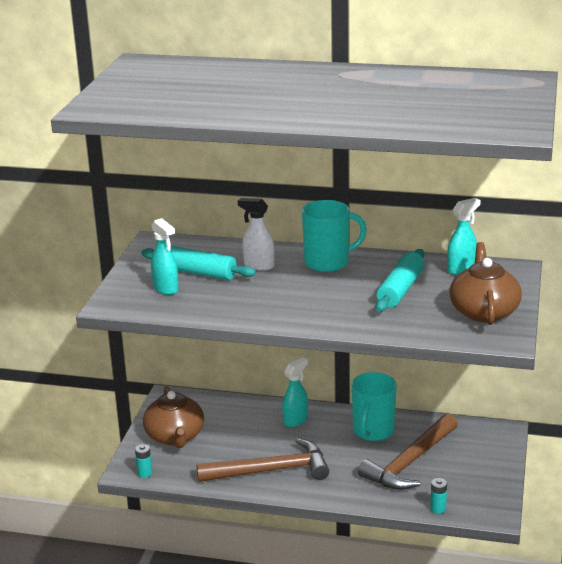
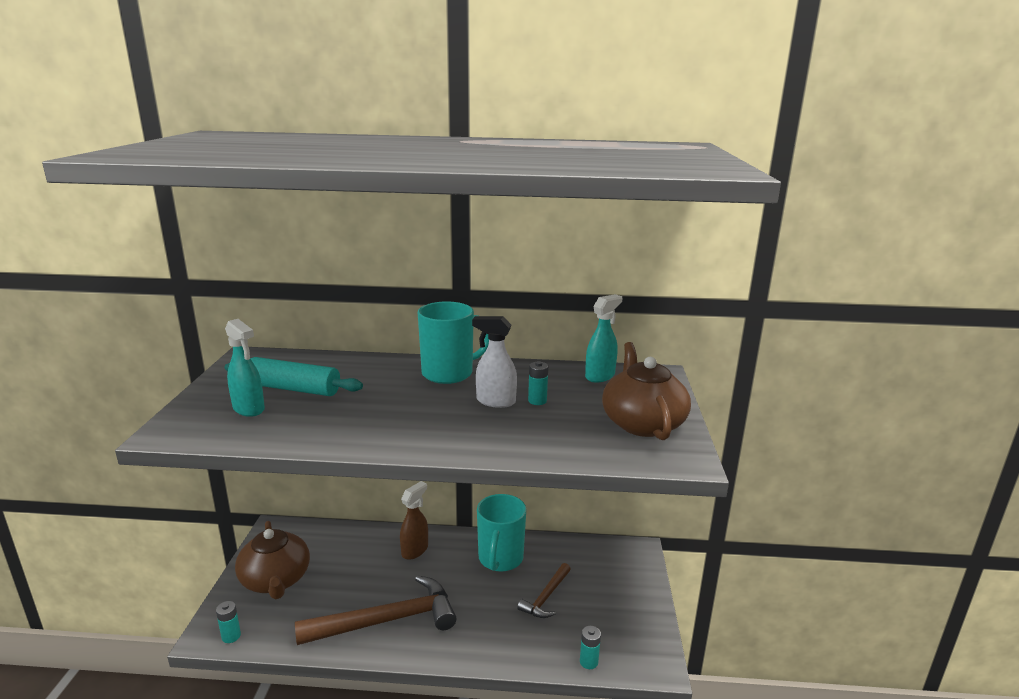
camera: 10 degrees left, 5 degrees down
white spray bottle [238,198,275,271] -> white spray bottle moved to [472,316,517,408]
turquoise spray bottle [282,357,308,427] -> brown spray bottle [400,481,428,560]
brown hammer [358,413,458,490] -> brown hammer [517,563,571,618], size x0.53
turquoise rolling pin [376,249,424,312] -> turquoise battery [528,361,548,405]

